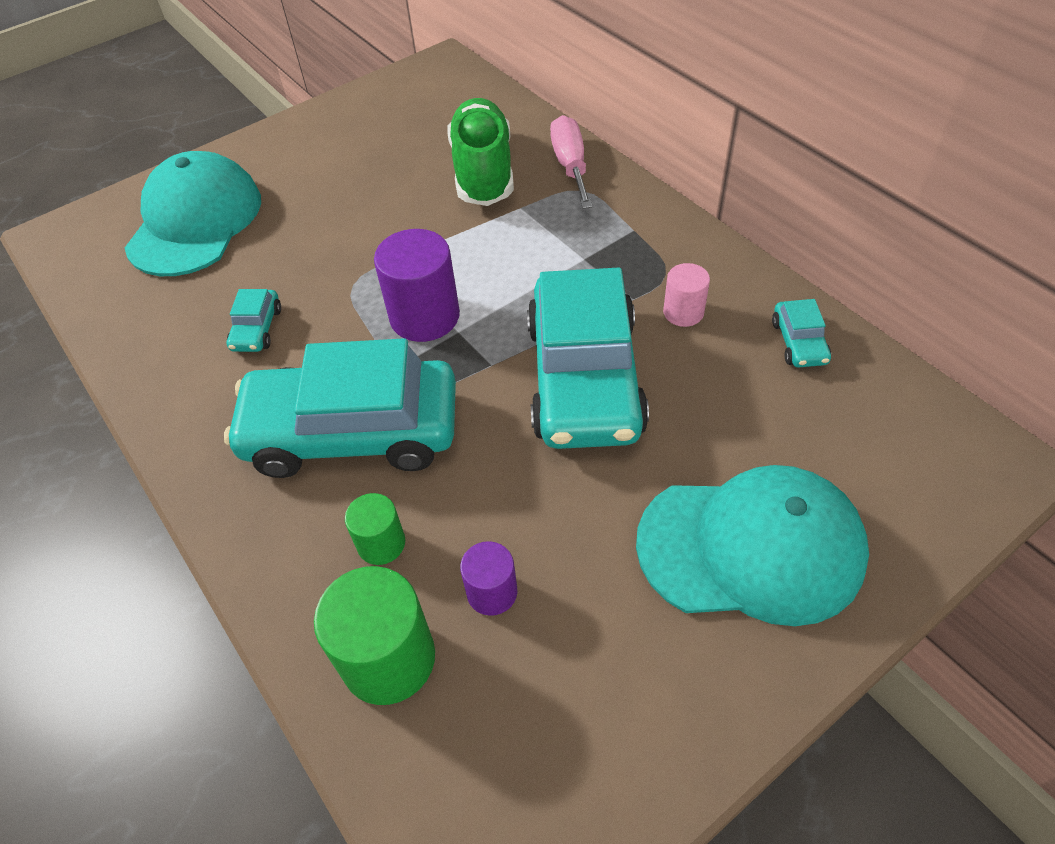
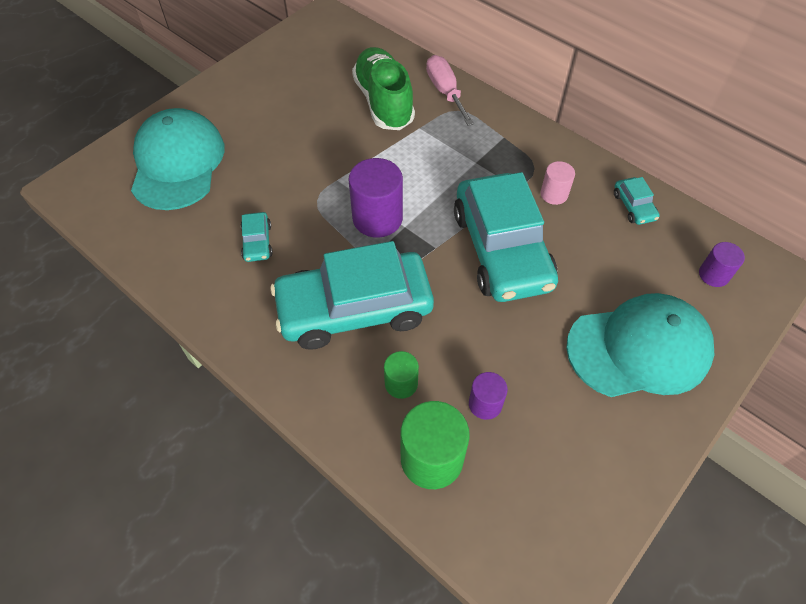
camera: 15 degrees left, 5 degrees up
none -> purple cylinder [699,242,745,287]

